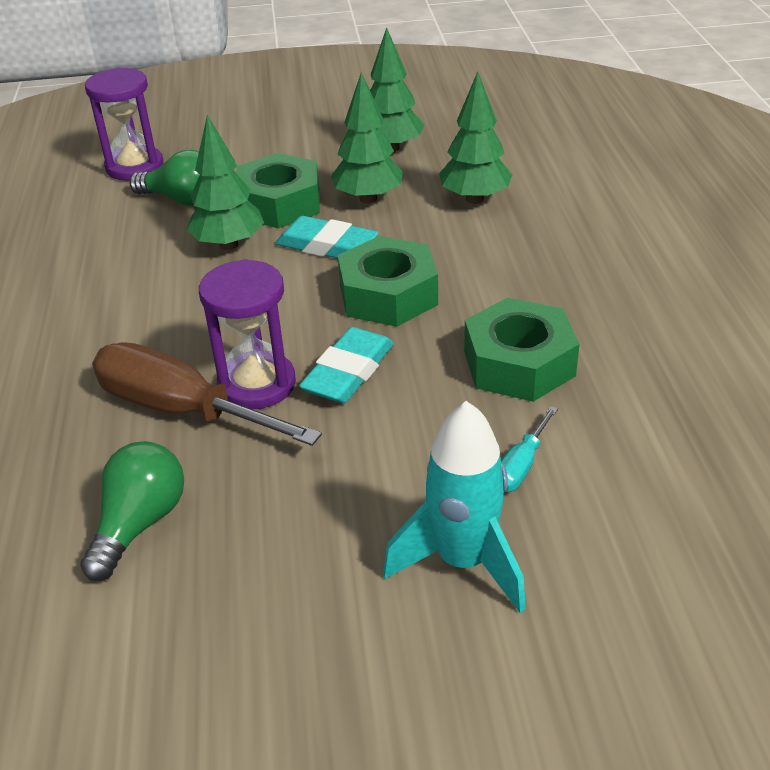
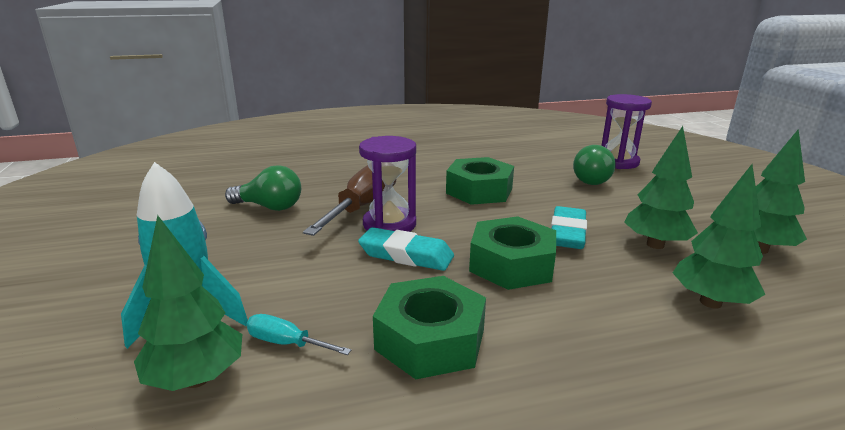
camera: 80 degrees right, 15 degrees down
green tree [187,115,264,250] -> green tree moved to [134,215,242,391]
green nut [236,153,320,229] -> green nut moved to [446,157,514,205]

